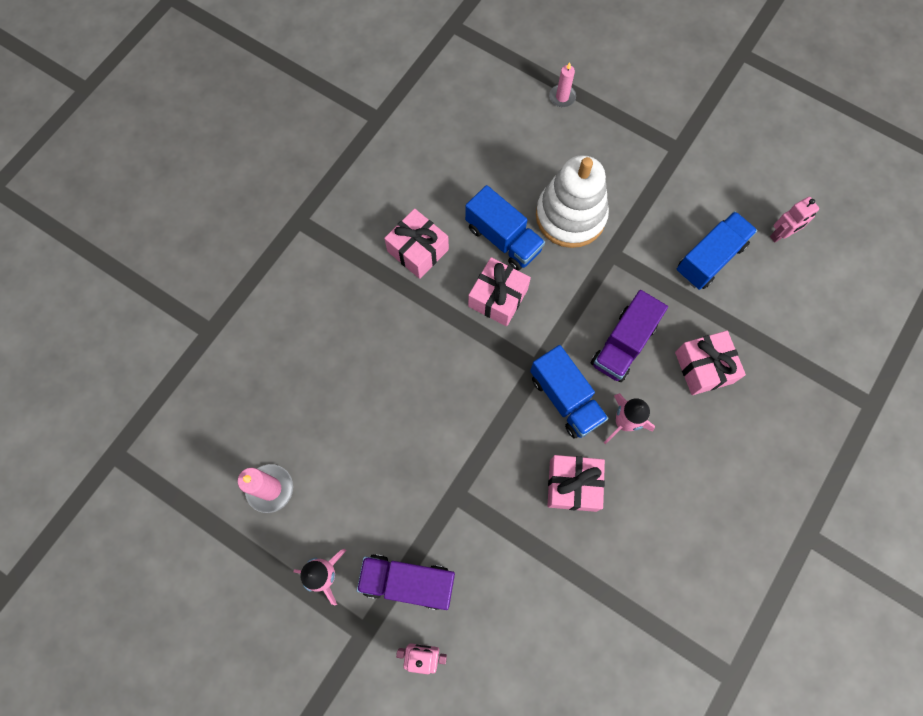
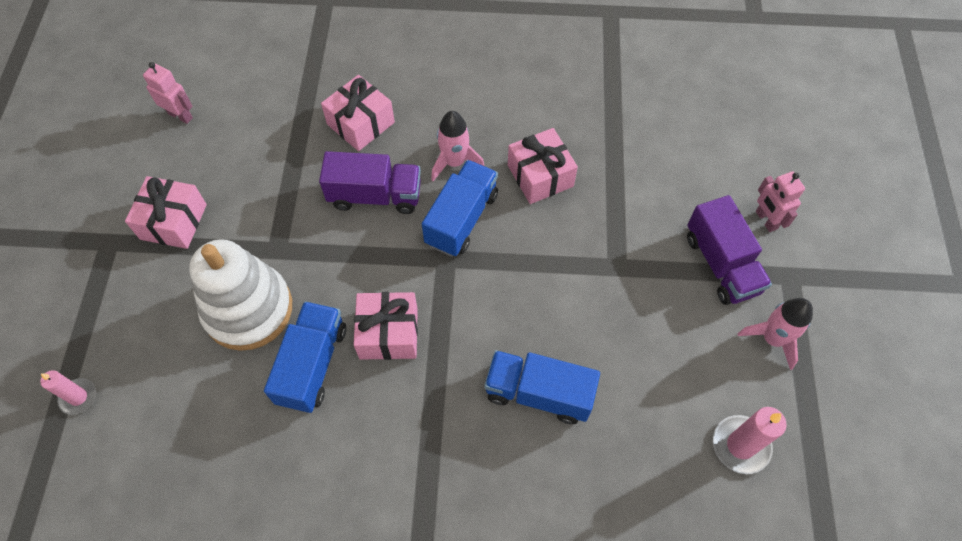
camera: 120 degrees left, 10 degrees down
pink gift [384,208,449,279] -> pink gift moved to [125,176,207,249]
blue truck [677,211,757,290] -> blue truck moved to [484,350,600,424]

